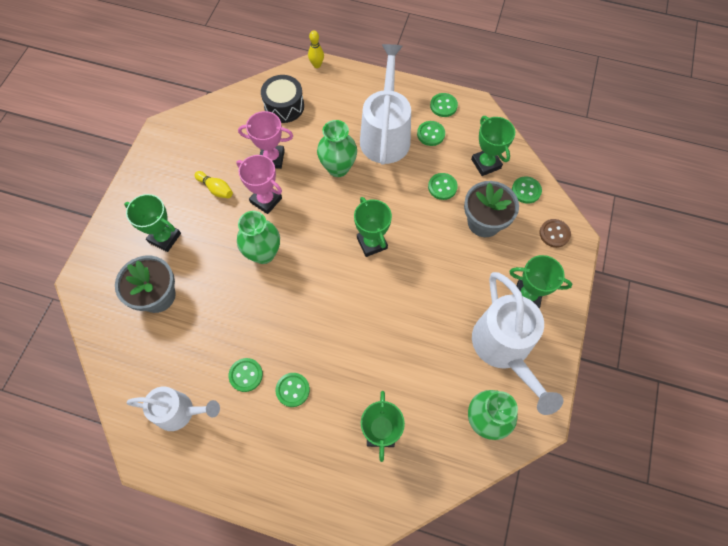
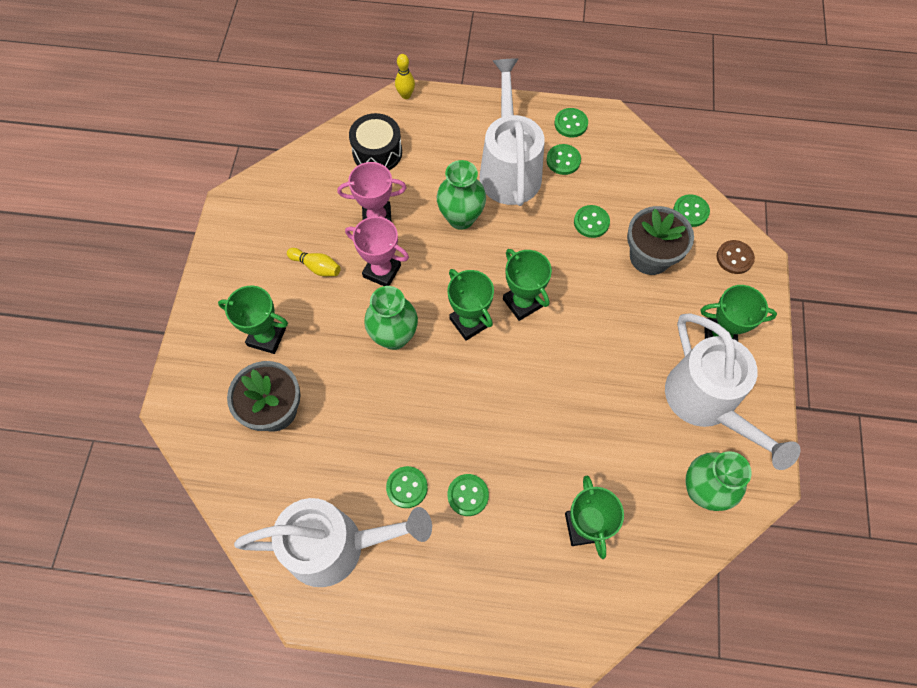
camera: 10 degrees left, 0 degrees up
white watering can [127,387,220,431] -> white watering can [234,498,432,587], size x1.60
green trophy [471,116,515,176] -> green trophy moved to [447,269,494,341]

